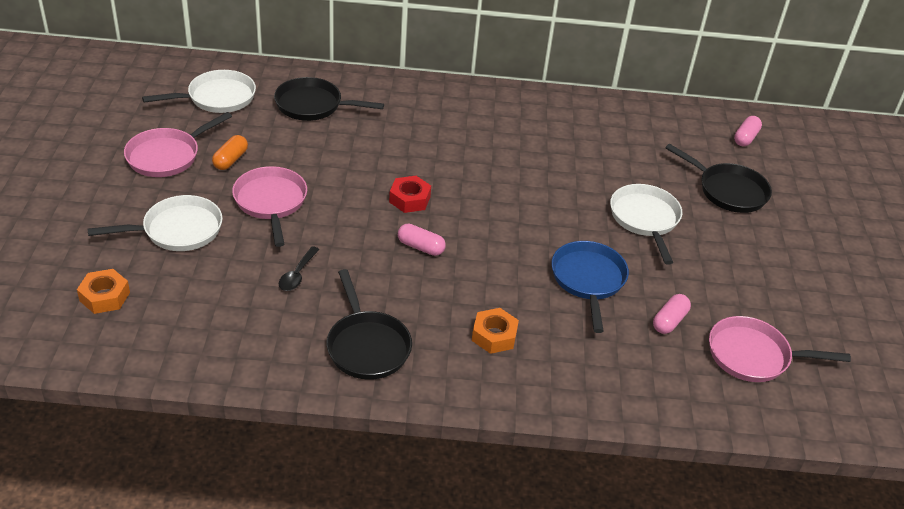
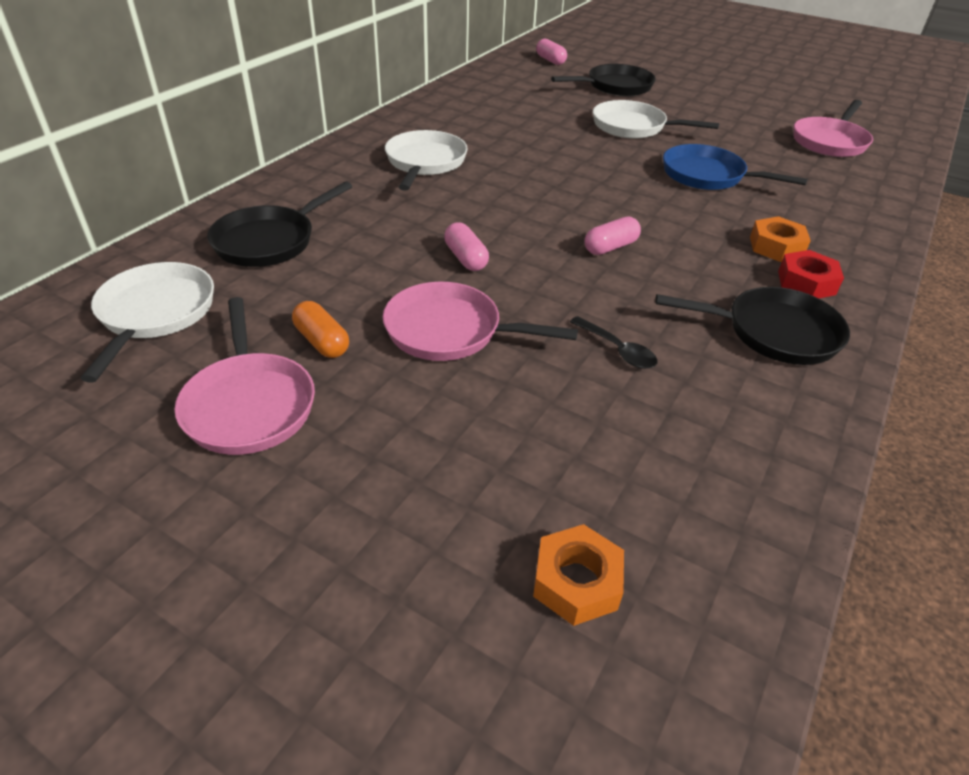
camera: 60 degrees left, 0 degrees up
white pan [87,195,223,251] -> white pan moved to [385,130,468,191]
red nut [389,176,431,213] -> red nut moved to [778,250,844,298]
pink capsule [653,294,691,334] -> pink capsule moved to [444,222,489,271]

